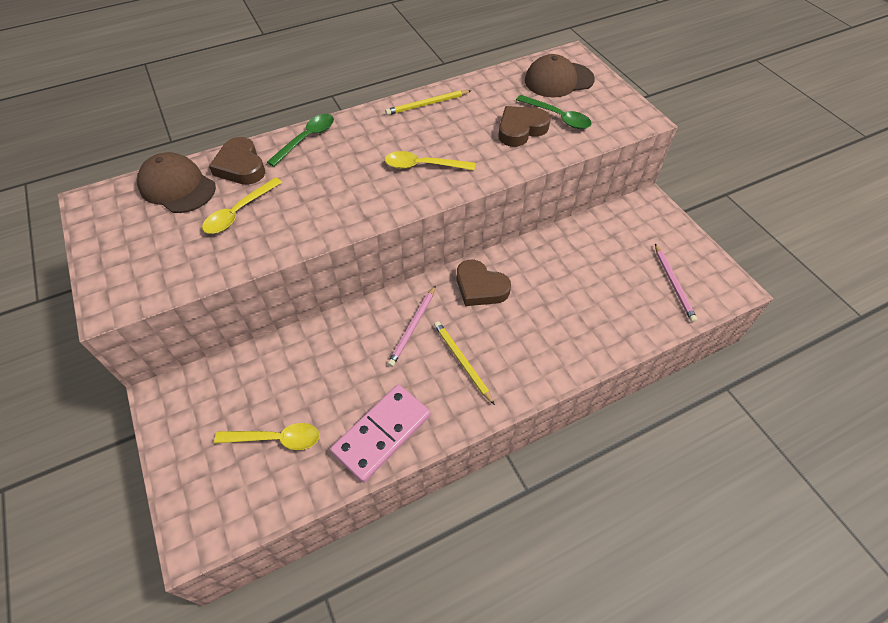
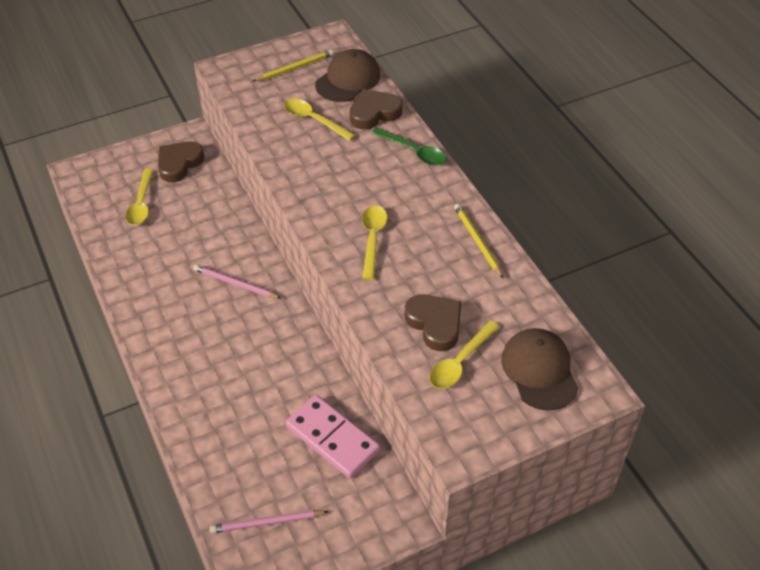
camera: 90 degrees right, 5 degrees down
pink domino [330,385,431,483] -> pink domino moved to [286,395,380,478]
yellow pencil [434,321,495,405] -> yellow pencil moved to [253,50,334,81]
brown heart [457,260,511,306] -> brown heart moved to [158,141,204,182]
green spoon [516,95,592,129] -> yellow spoon [429,321,499,389]

